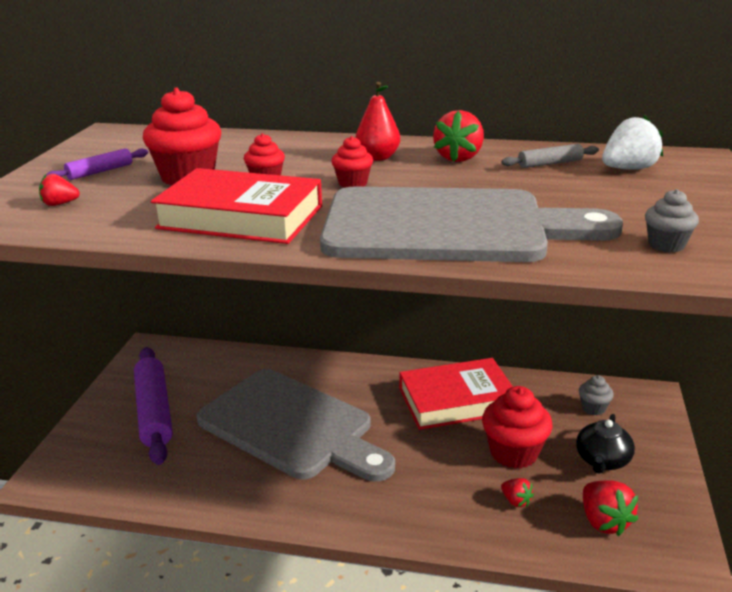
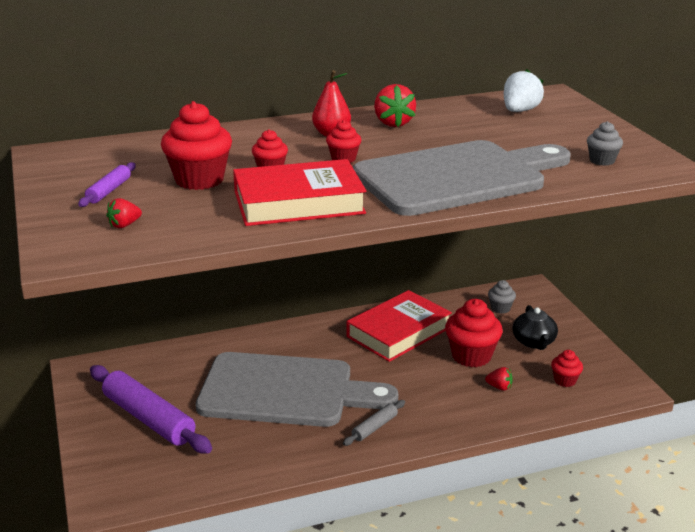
camera: 30 degrees left, 0 degrees up
grey rolling pin [501,144,599,168] -> grey rolling pin moved to [343,400,405,446]
red strawberry [583,480,638,536] -> red cupcake [551,350,583,387]

